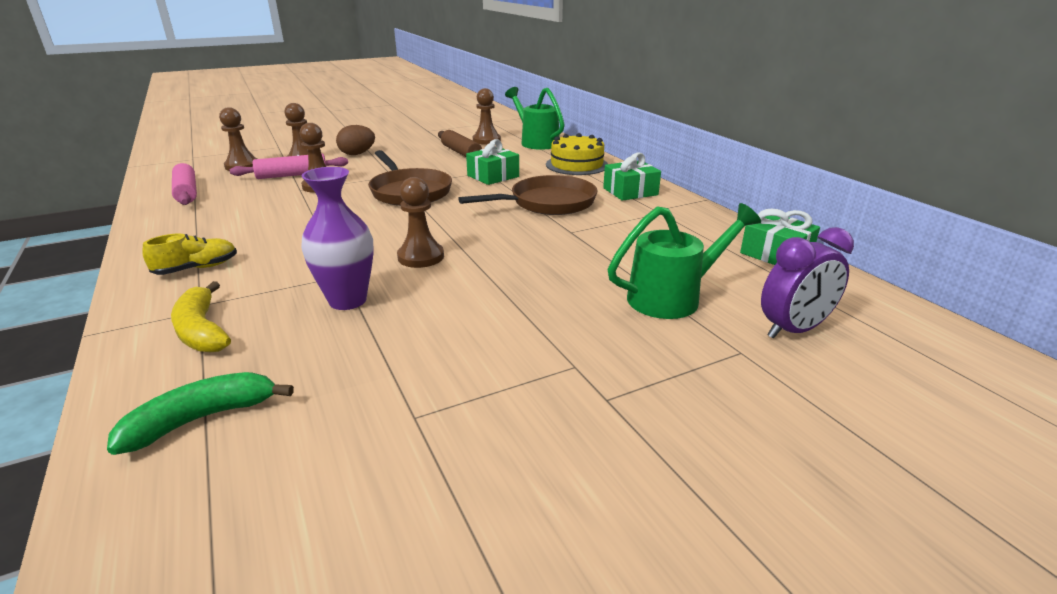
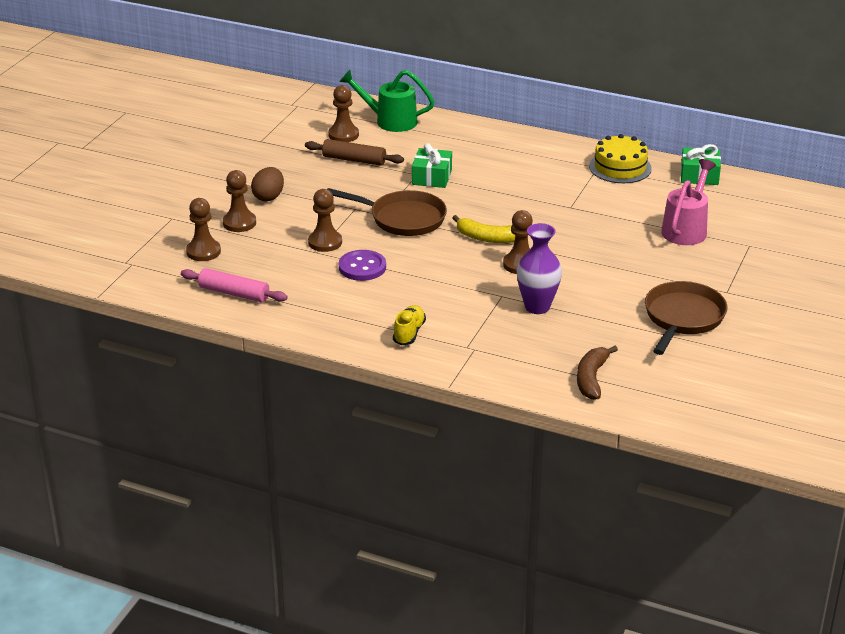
camera: 40 degrees left, 5 degrees up
green banana [107,372,294,455] -> brown banana [577,346,618,400]
yellow banana [171,281,231,353] -> yellow banana moved to [452,215,516,243]
pink rolling pin [230,154,348,179] -> none
brown pan [458,175,598,215] -> brown pan moved to [645,281,727,355]
yellow cake [546,133,608,175] -> yellow cake moved to [589,134,652,183]
green gift [603,152,661,201] -> none
green watering can [608,203,761,319] -> pink watering can [661,159,716,245]
purple clock [761,227,854,339] -> none
none -> purple button [339,250,386,281]

